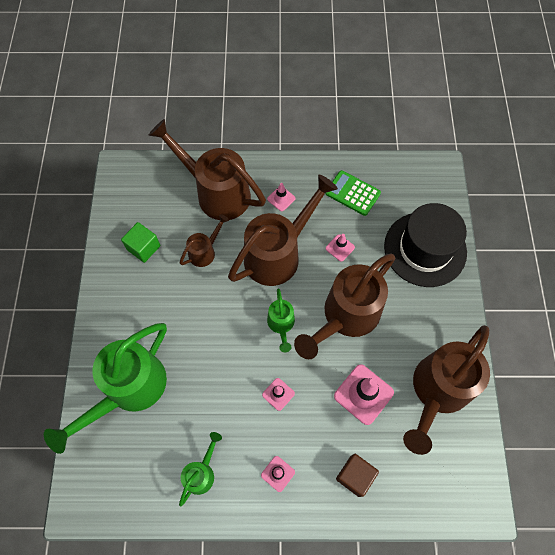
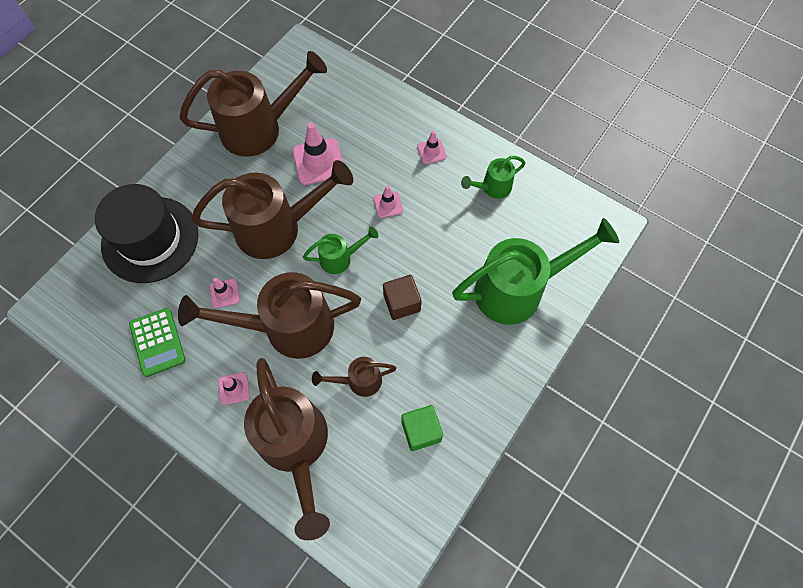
camera: 145 degrees left, 0 degrees up
green watering can [267,288,295,352] -> green watering can turned 45 degrees clockwise [303,227,378,274]
brown cube [336,454,379,497] -> brown cube moved to [383,275,422,320]

